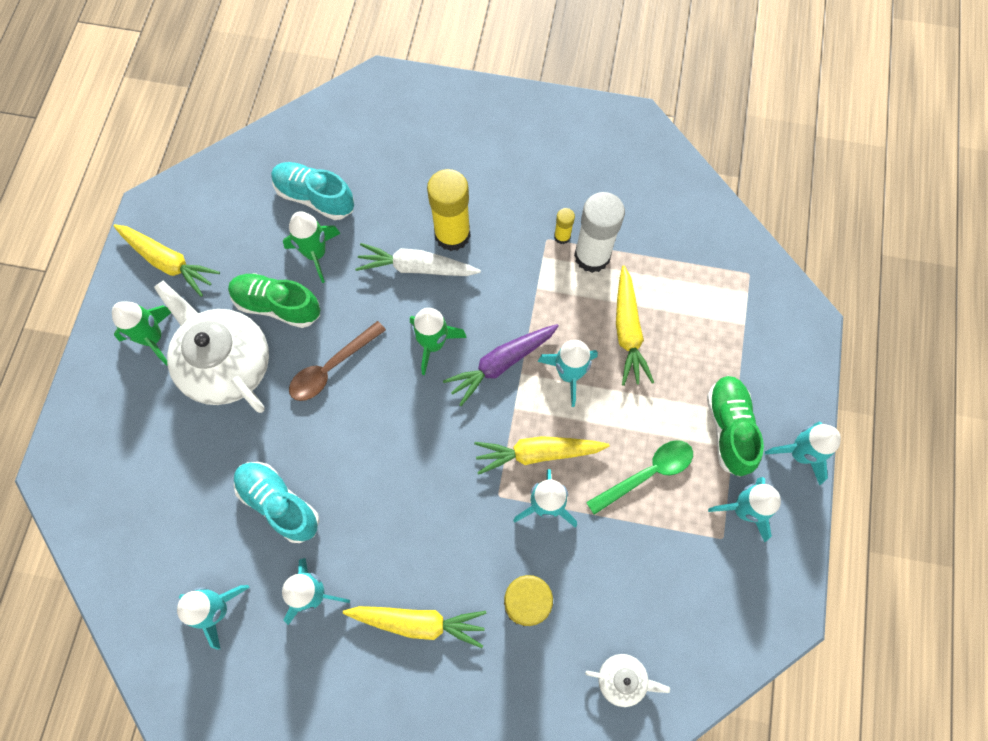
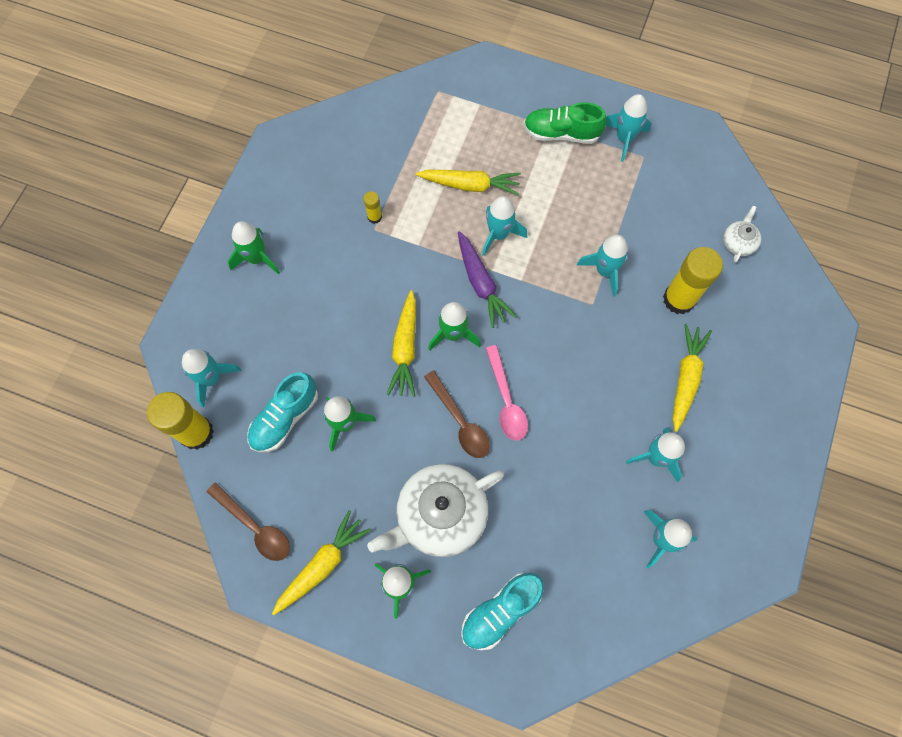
camera: 80 degrees left, 0 degrees up
green shoe [228,273,320,328] -> none
turquoise shoe [234,462,319,543] -> turquoise shoe moved to [461,573,544,650]
white carrot [355,243,481,276] -> none
yellow glue stick [427,169,471,251] -> yellow glue stick moved to [147,392,214,450]
yellow carrot [474,436,610,475] -> yellow carrot moved to [387,290,416,397]
white glue stick [574,192,625,273] -> none
green spoon [586,440,693,515] -> none
turquoise rocket [765,422,841,486] -> turquoise rocket moved to [182,349,241,407]
none -> brown spoon [207,482,290,561]
none -> green rocket [228,221,280,274]
none -> pink spoon [486,345,528,440]

